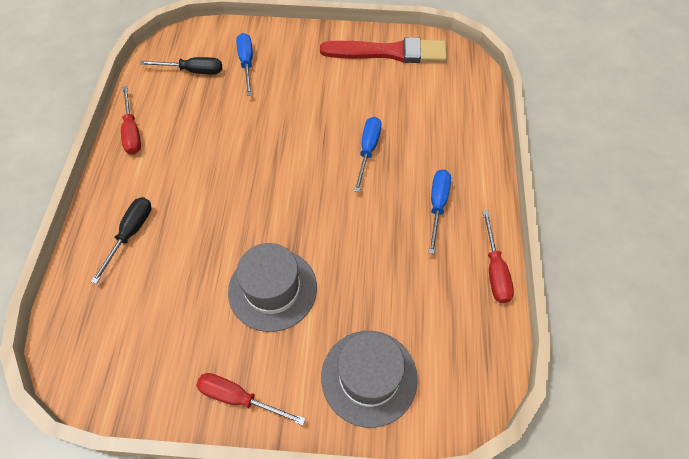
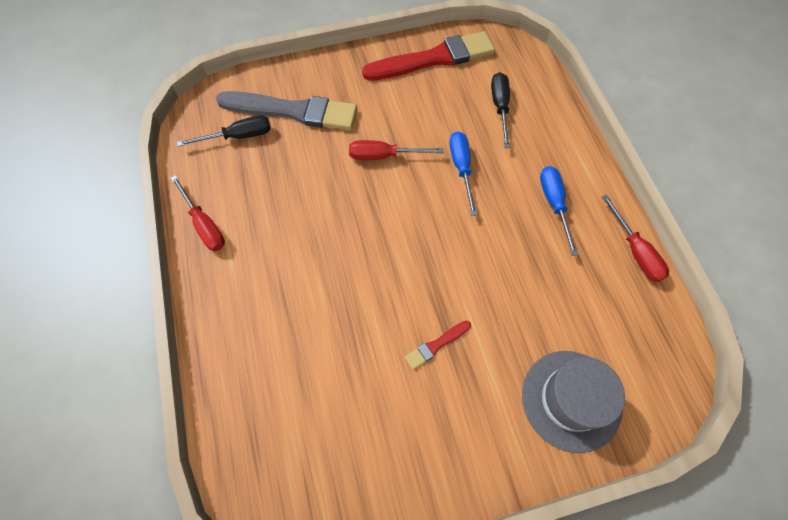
camera: 20 degrees left, 5 degrees up
black screwdriver [91,197,152,284] -> black screwdriver moved to [491,72,510,148]
red screwdriver [196,373,306,425] -> red screwdriver moved to [349,140,444,160]
grey hat [228,243,317,332] -> red brush [405,321,471,370]
blue screwdriver [236,33,253,96] -> grey brush [216,91,357,130]

